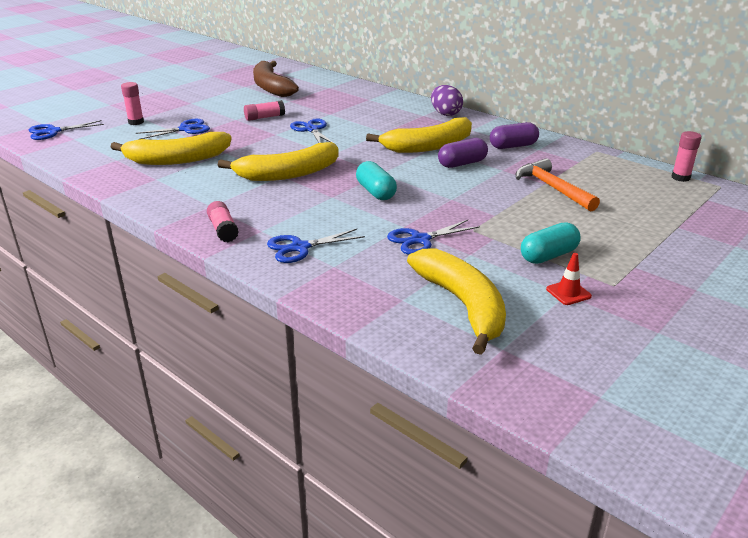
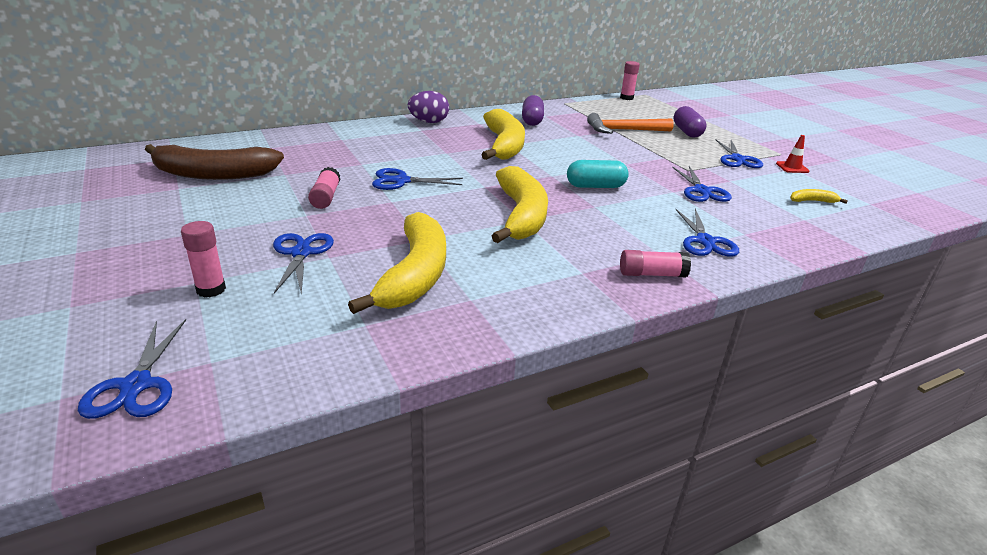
camera: 70 degrees left, 0 degrees up
yellow banana [407,248,506,355] -> yellow banana [790,189,848,204], size x0.41
purple capsule [438,138,488,168] -> purple capsule moved to [674,106,707,138]
turquoise capsule [521,222,581,264] -> blue scissors [716,140,763,168]

